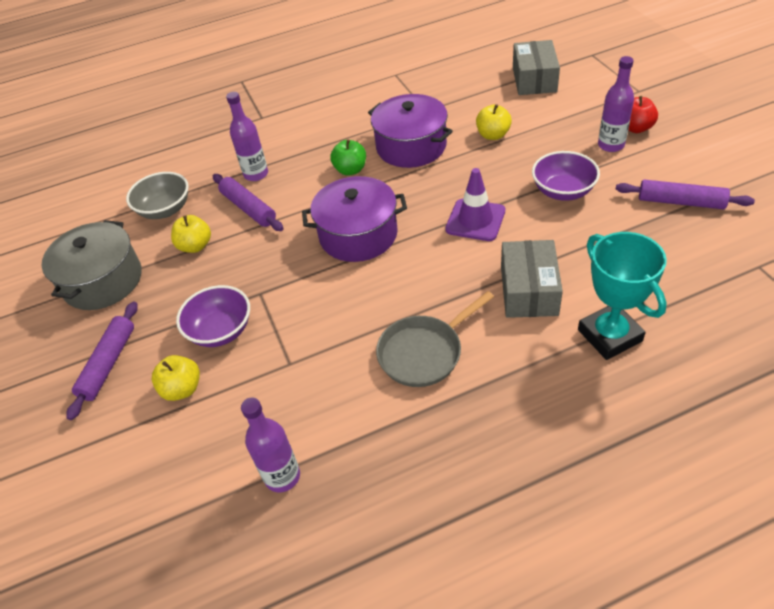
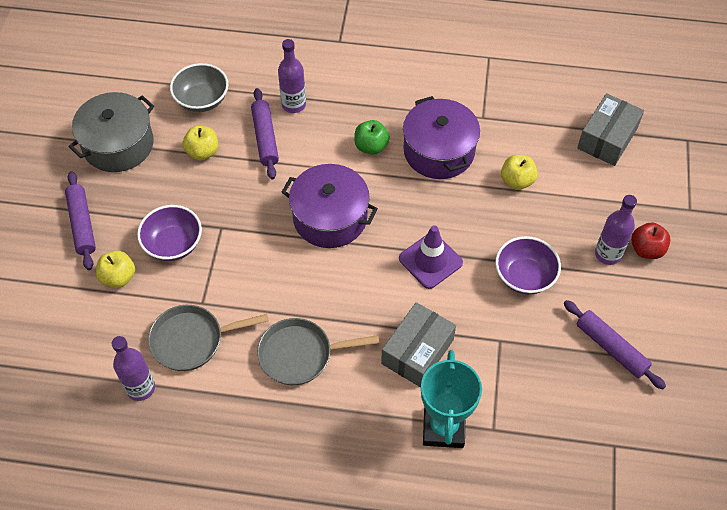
camera: 25 degrees right, 10 degrees up
purple rolling pin [66,302,138,420] -> purple rolling pin turned 60 degrees counterclockwise [65,171,96,270]
none -> grey pan [148,305,269,371]

